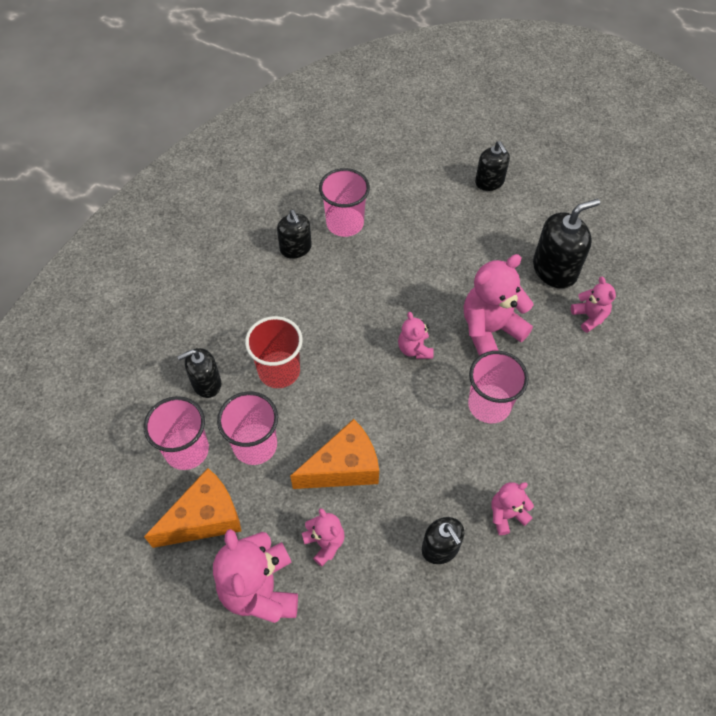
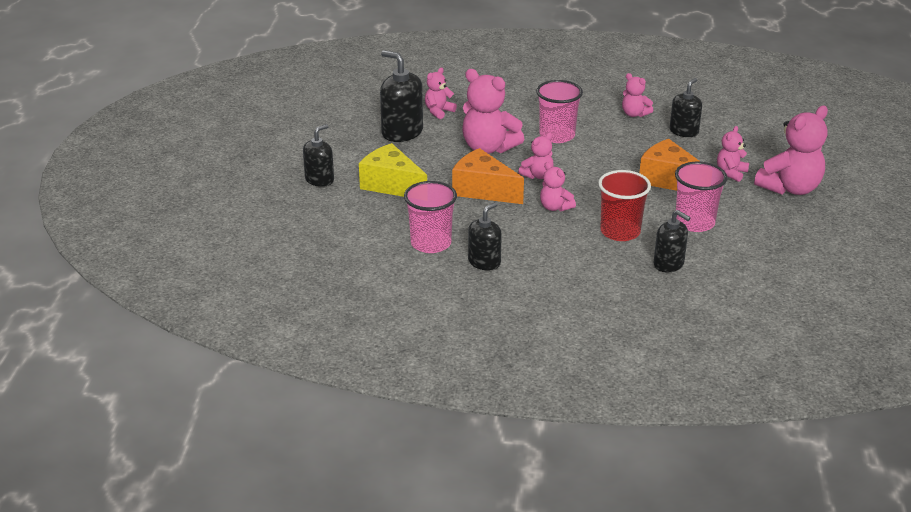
camera: 115 degrees left, 25 degrees down
pink cup [144,396,209,470] -> none
orange cheese [144,468,241,548] -> orange cheese moved to [452,148,524,204]
none -> yellow cheese [359,143,427,197]
none -> pink teddy bear [540,162,576,212]

